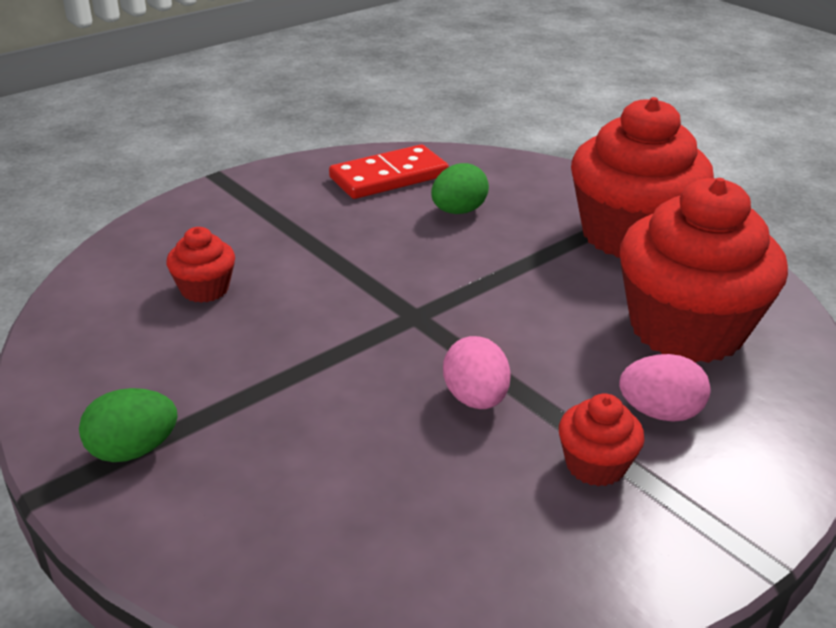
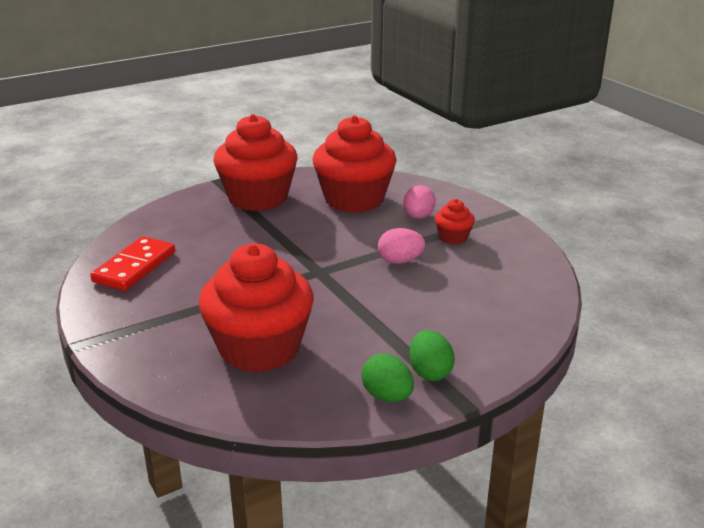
camera: 80 degrees left, 5 degrees down
red cupcake [166,227,235,303] -> red cupcake [198,243,314,373], size x2.25
red domino [329,144,449,199] -> red domino turned 45 degrees clockwise [90,237,175,291]
green egg [431,163,489,214] -> green egg moved to [361,353,414,402]

